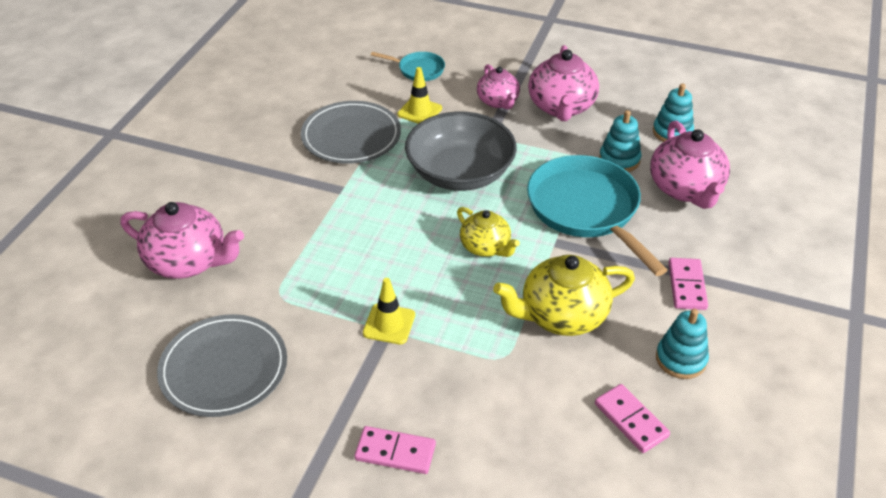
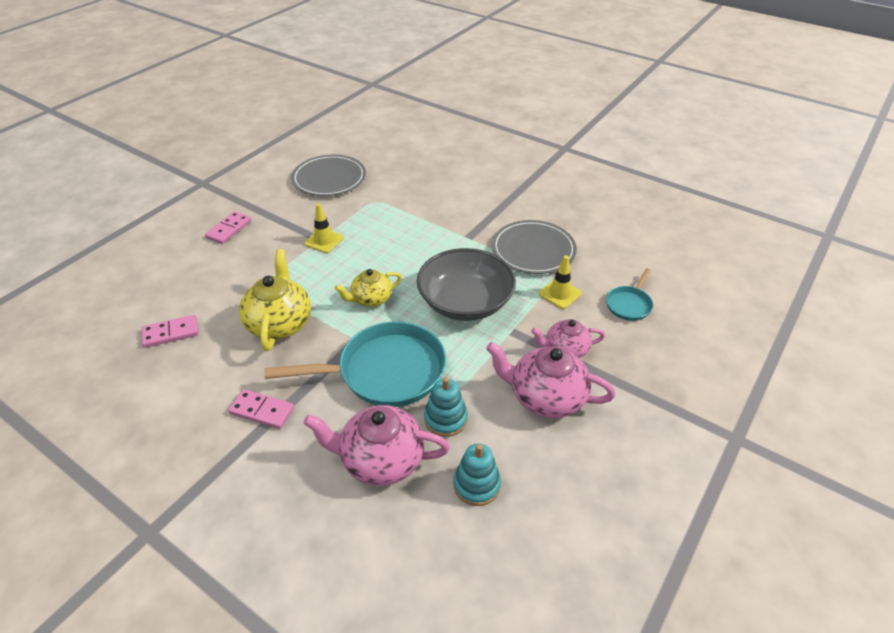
camera: 105 degrees right, 0 degrees up
pink teapot [121,202,244,279] -> none
turquoise stacking toy [656,309,709,379] -> none

